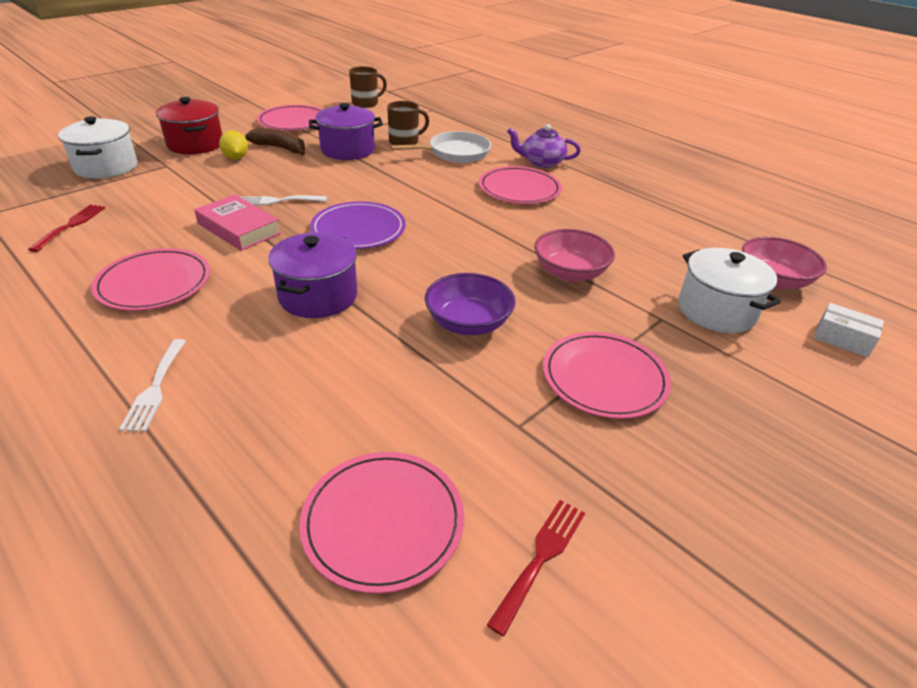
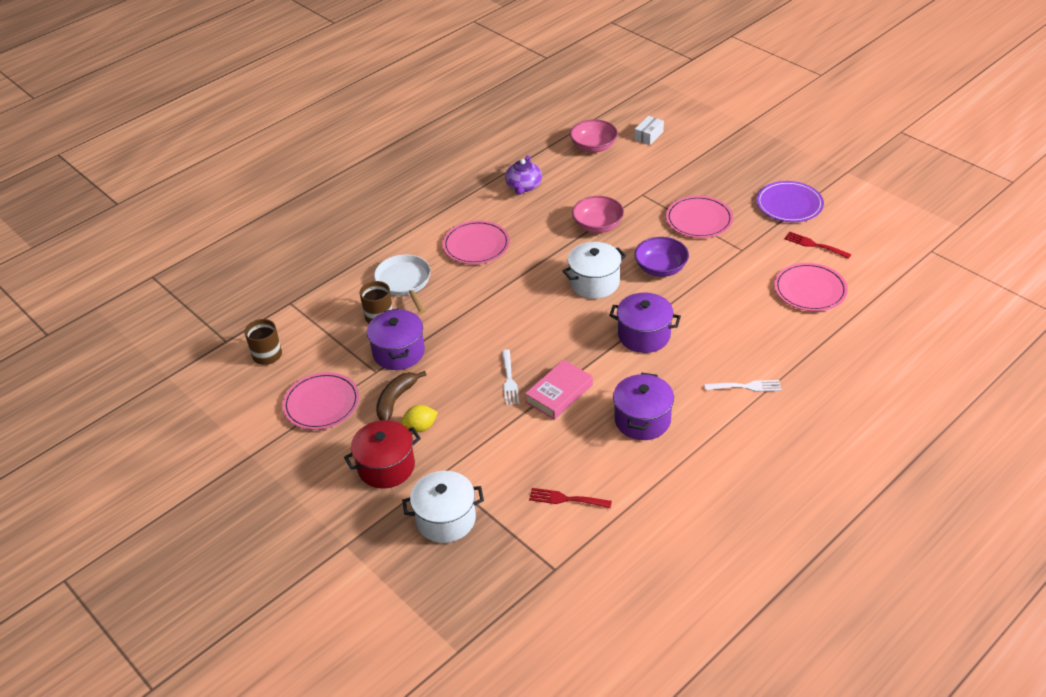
camera: 85 degrees left, 5 degrees up
pink plate [91,248,210,311] -> purple pot [613,373,674,440]
purple plate [310,201,406,249] -> purple plate moved to [756,181,824,222]
purple teapot [507,124,581,168] -> purple teapot moved to [505,155,542,195]
white pot [678,248,781,333] -> white pot moved to [563,242,626,299]

